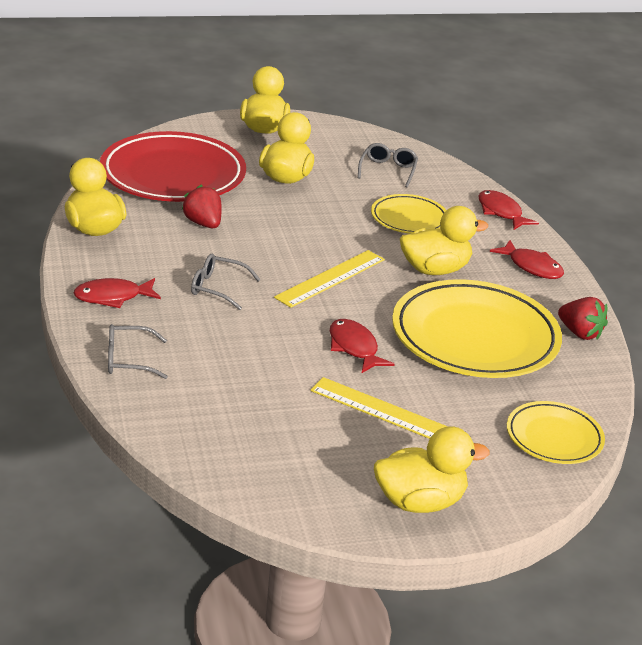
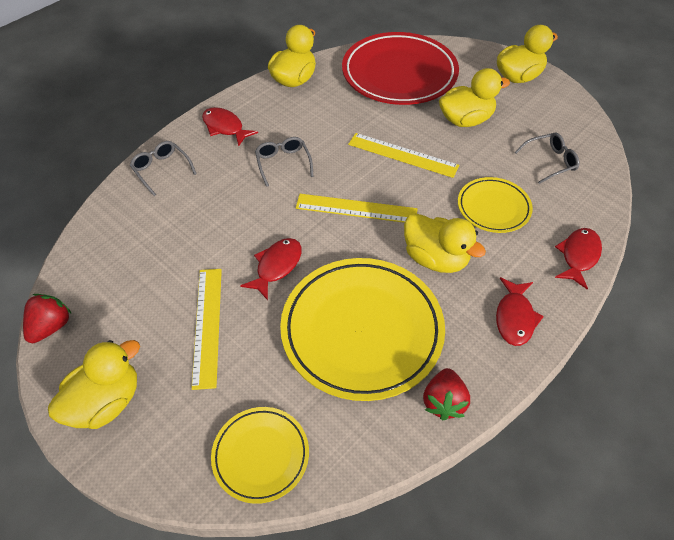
camera: 60 degrees right, 20 degrees up
red strawberry [182,185,222,229] -> red strawberry moved to [23,294,72,343]
yellow duck [374,426,490,513] -> yellow duck turned 90 degrees counterclockwise [48,340,140,429]
none -> yellow ruler [348,133,460,178]

